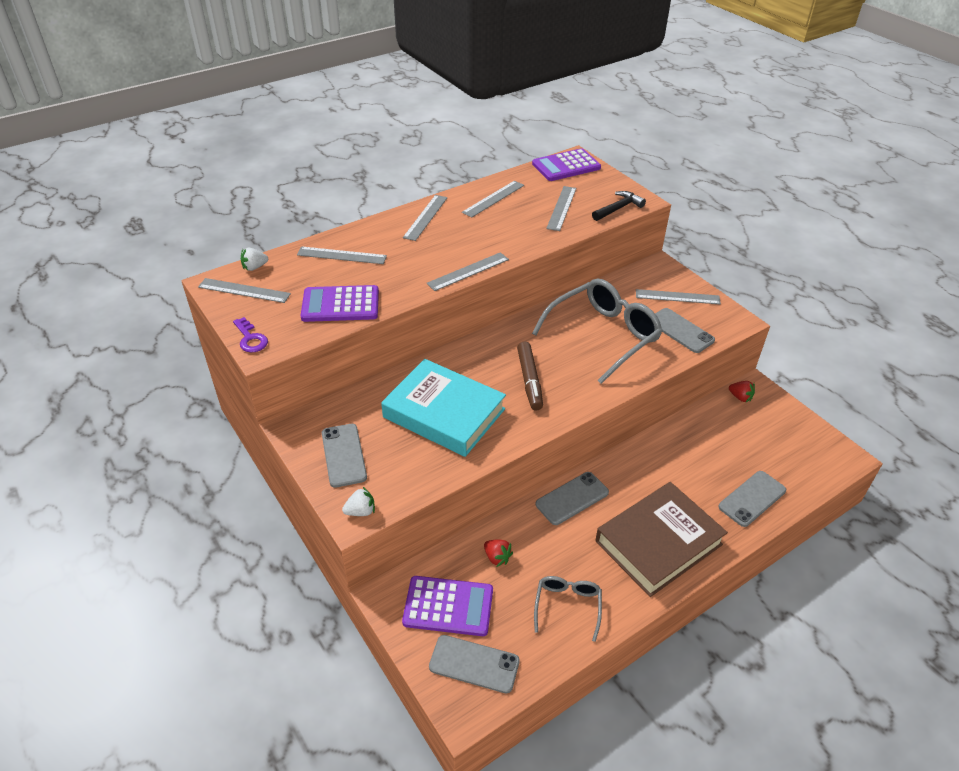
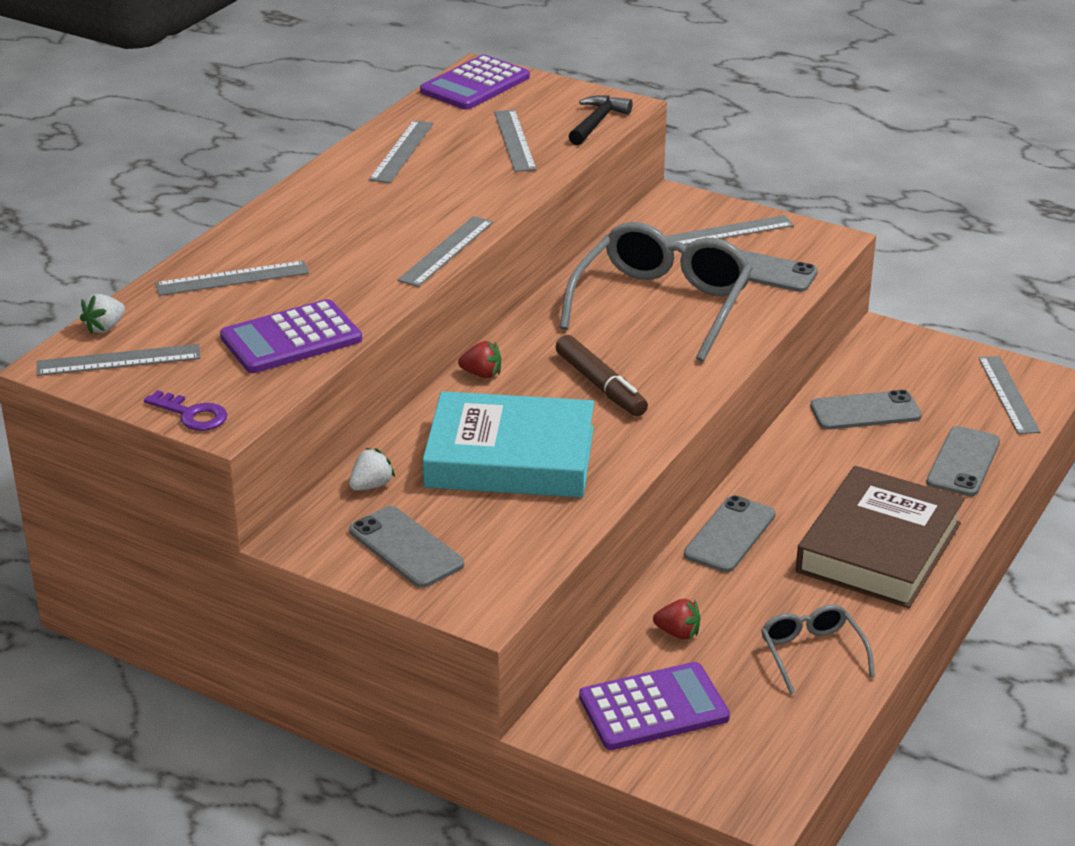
camera: 25 degrees left, 10 degrees down
white strawberry [342,487,375,516] -> white strawberry moved to [349,448,395,491]
grey ruler [403,195,447,241] -> grey ruler moved to [978,356,1040,434]
grey phone [429,635,520,693] -> grey phone moved to [810,390,922,430]
red strawberry [729,381,755,402] -> red strawberry moved to [458,341,501,378]

